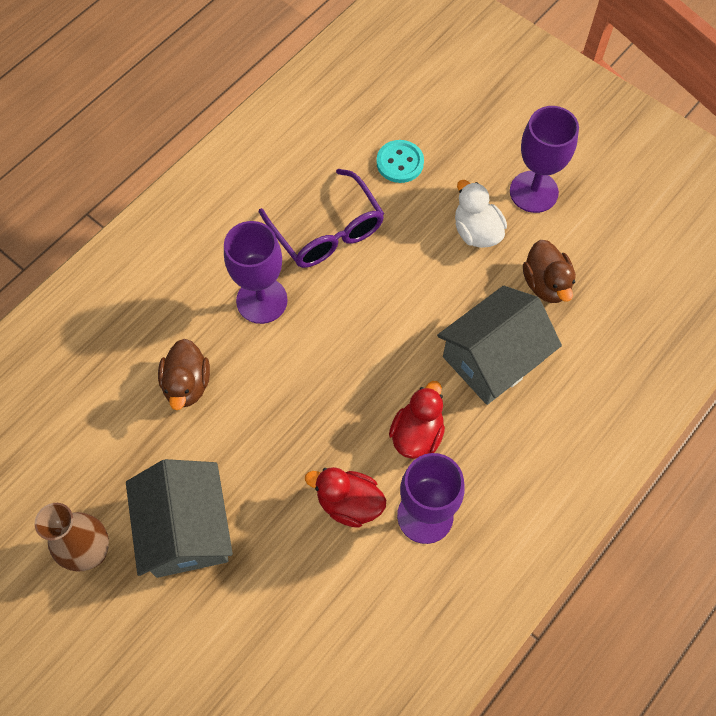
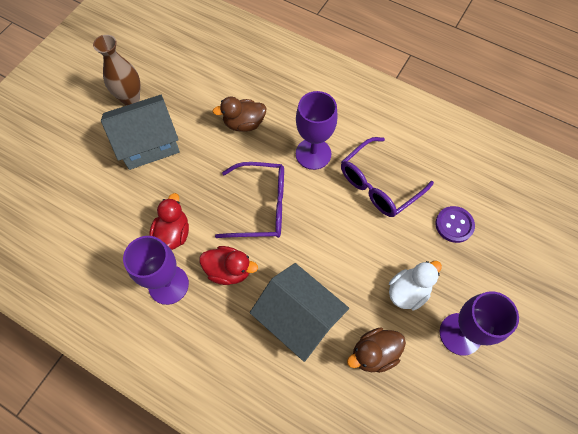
camera: 80 degrees right, 0 degrees up
turquoise button [376,140,424,183] -> purple button [435,206,475,243]
none -> purple glasses [215,162,284,238]

